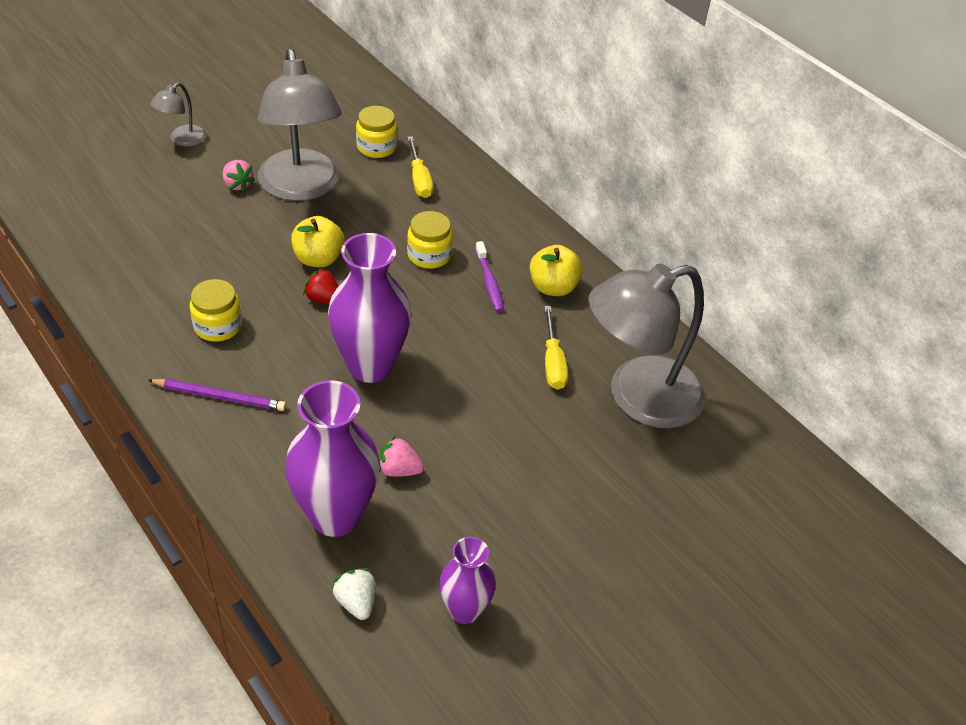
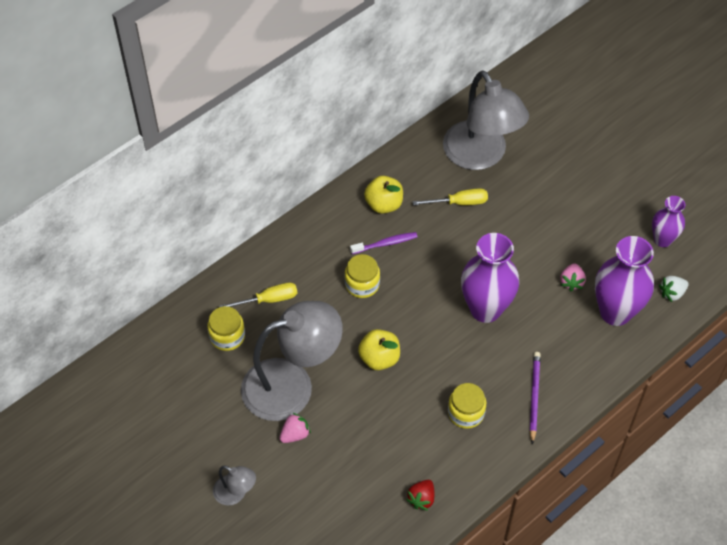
camera: 90 degrees left, 10 degrees up
red strawberry [303,268,338,304] -> red strawberry moved to [406,480,434,511]

